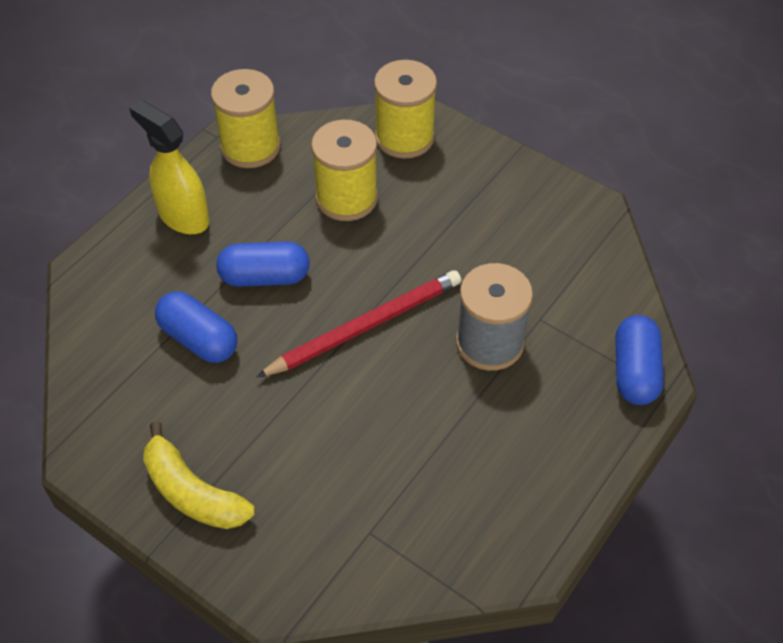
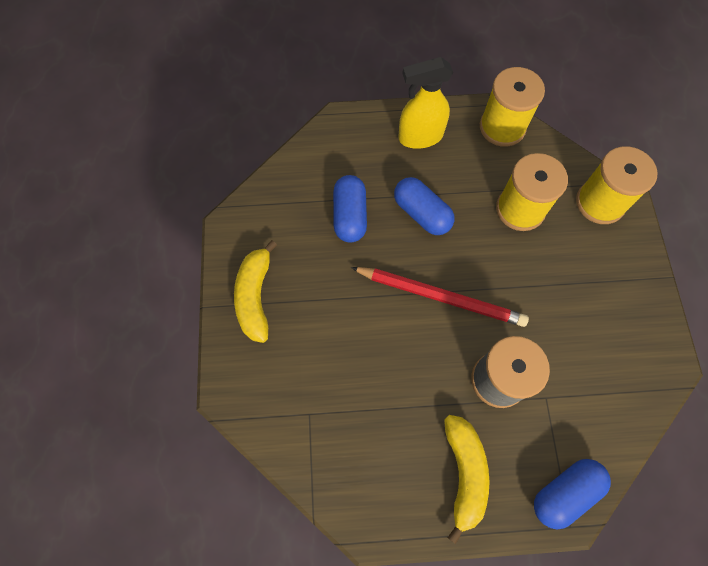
camera: 50 degrees right, 15 degrees up
yellow spray bottle [129,100,209,234] -> yellow spray bottle turned 105 degrees counterclockwise [398,57,453,149]
none -> yellow banana [444,415,489,544]

